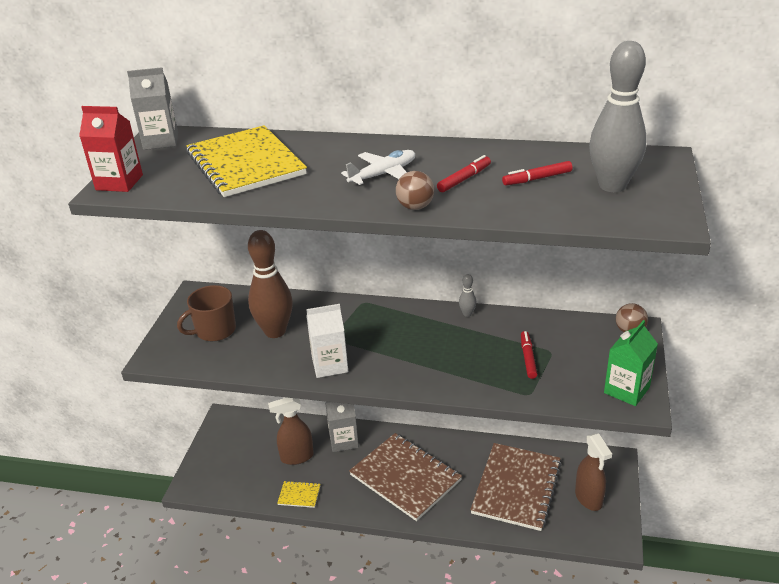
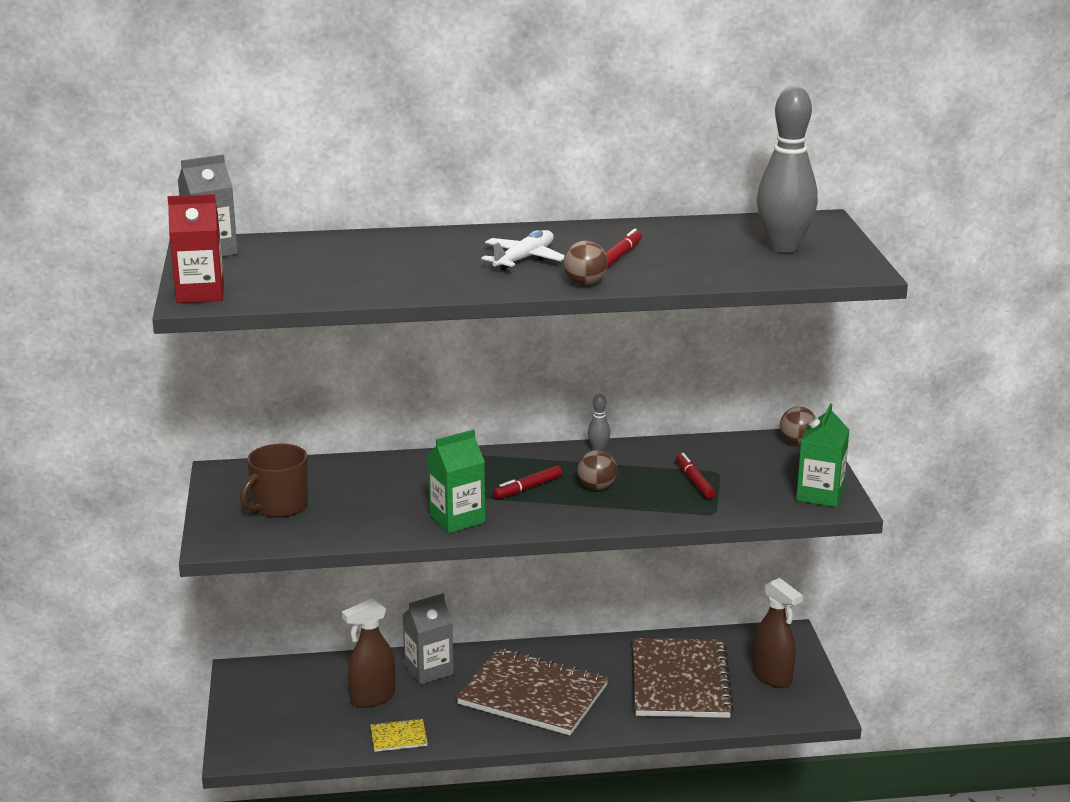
camera: 20 degrees left, 10 degrees down
yellow notebook [186,125,307,197] -> none
brown bowling pin [248,230,293,338] -> none
white carton [306,304,348,378] -> green carton [428,430,485,533]
red marker [502,161,572,185] -> red marker moved to [493,465,562,499]
none -> brown ball [577,450,617,490]

